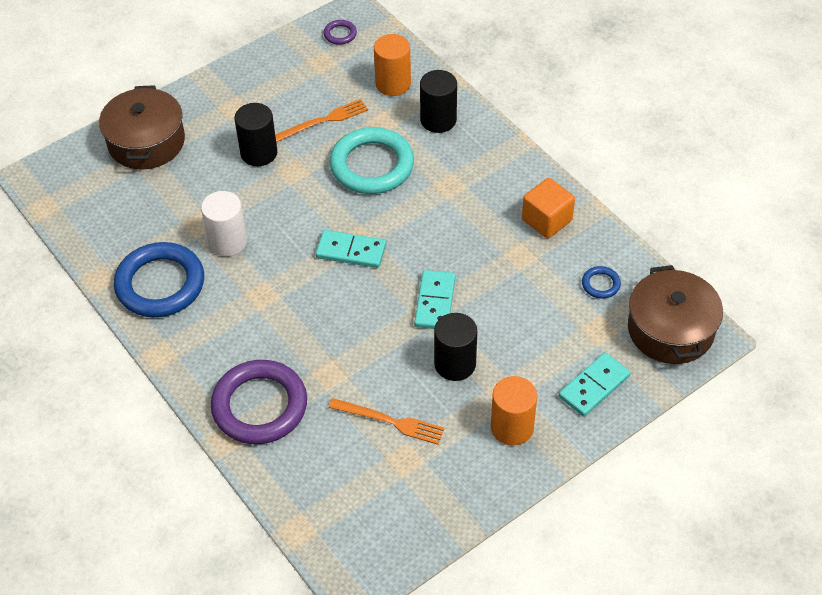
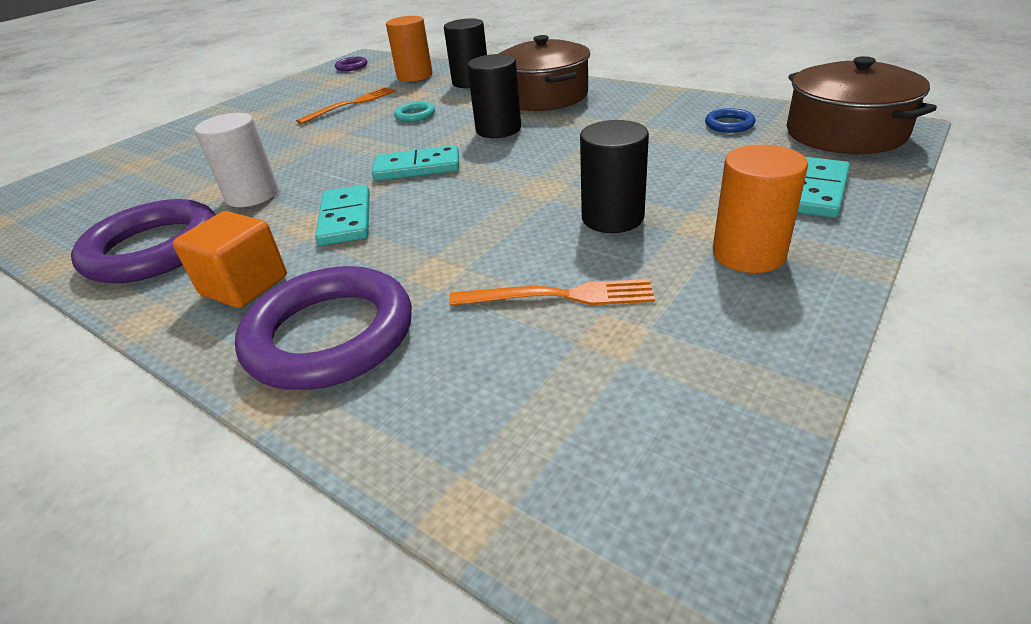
camera: 15 degrees left, 15 degrees down
brown pot [99,85,185,170] -> brown pot moved to [499,35,590,111]
blue ring [114,242,204,317] -> purple ring [71,199,216,283]
black cylinder [234,103,277,166] -> black cylinder moved to [467,54,521,138]
turquoise ring [330,127,414,194] -> turquoise ring [394,102,435,122], size x0.43
turquoise domino [414,270,456,329] -> turquoise domino moved to [315,185,370,246]
orange cube [522,178,575,238] -> orange cube moved to [173,211,287,308]

